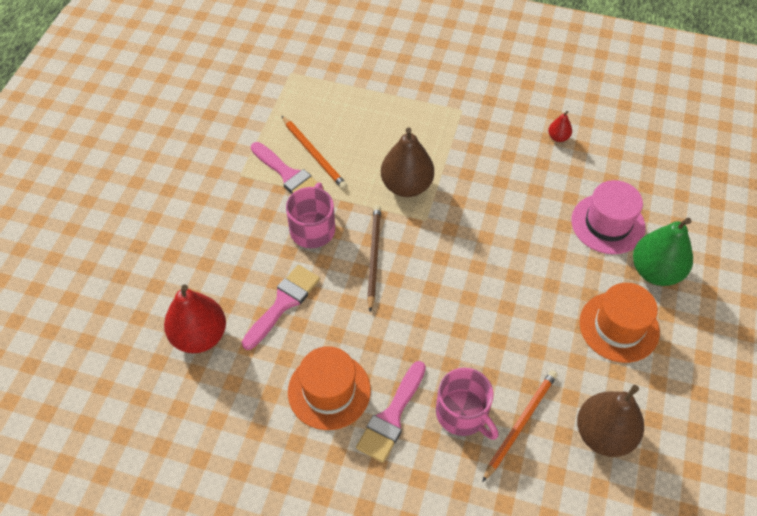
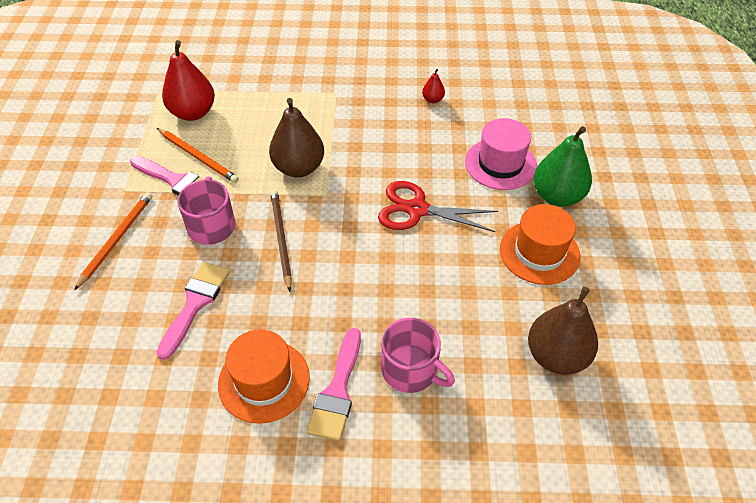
camera: 15 degrees left, 5 degrees down
red pear [164,285,226,353] -> red pear moved to [162,40,215,121]
orange pencil [482,370,557,482] -> orange pencil moved to [74,192,152,290]
none -> red scissors [378,181,498,232]

